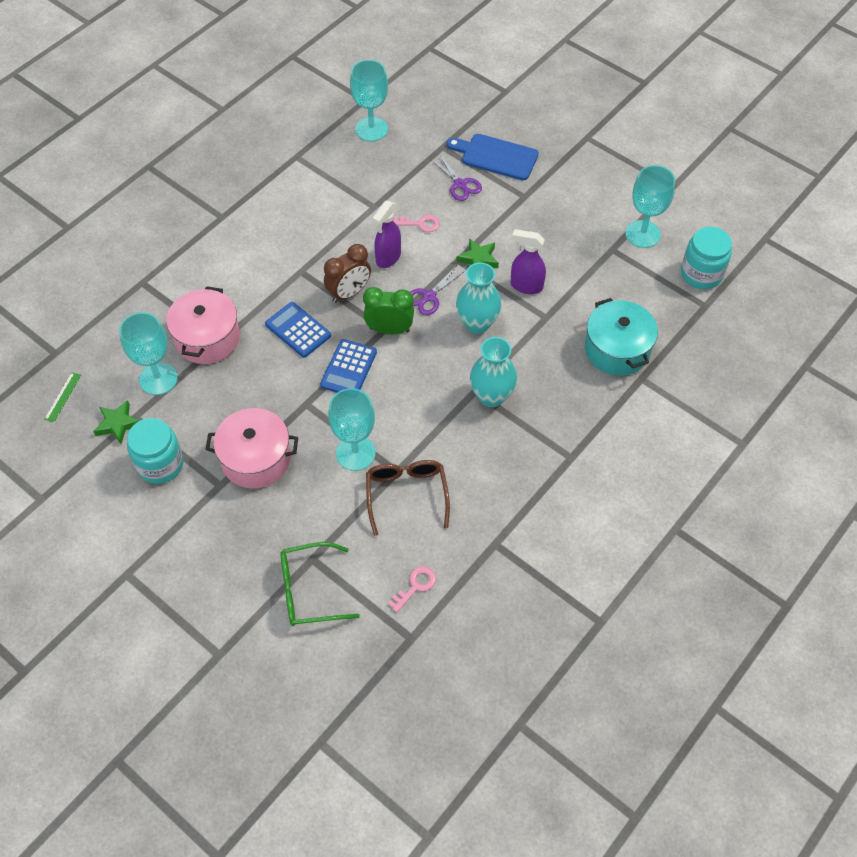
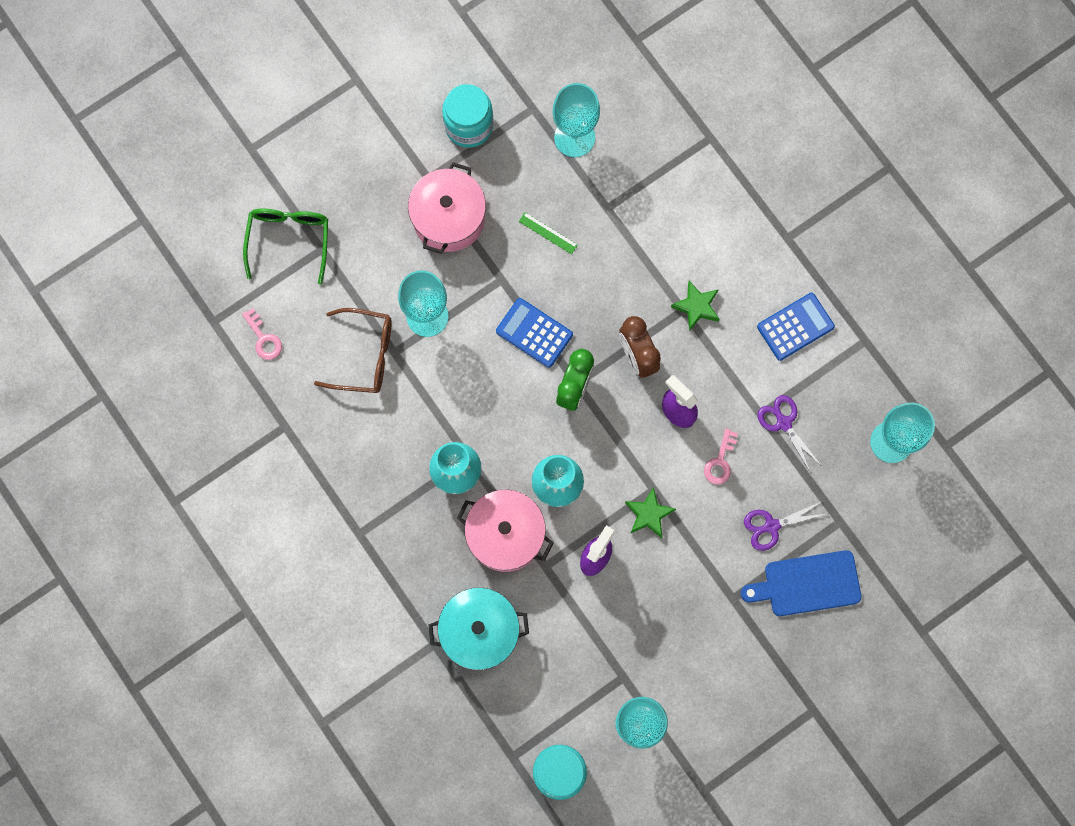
camera: 105 degrees right, 20 degrees up
green ruler [44,372,81,422] -> green ruler moved to [518,212,578,254]
green star [93,400,140,444] -> green star moved to [671,281,720,331]
pink pot [166,286,240,364] -> pink pot moved to [457,490,553,572]
blue calculator [265,302,331,358] -> blue calculator moved to [757,293,835,361]
purple scissors [410,265,466,315] -> purple scissors moved to [757,395,821,473]
blue cutting board [447,134,539,180] -> blue cutting board turned 135 degrees counterclockwise [741,550,861,616]

